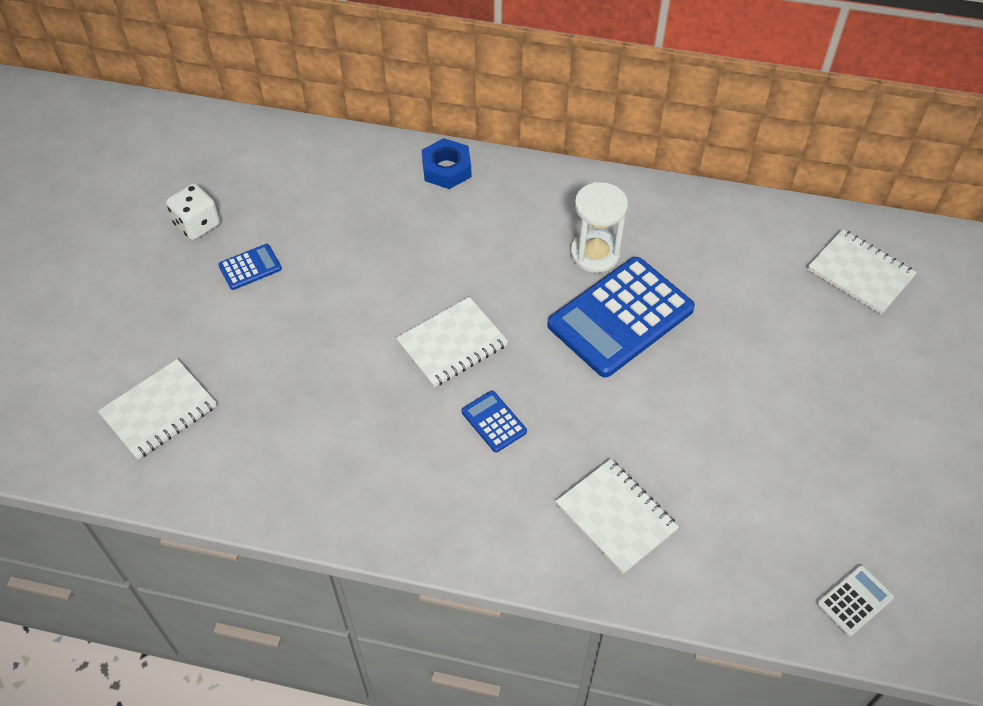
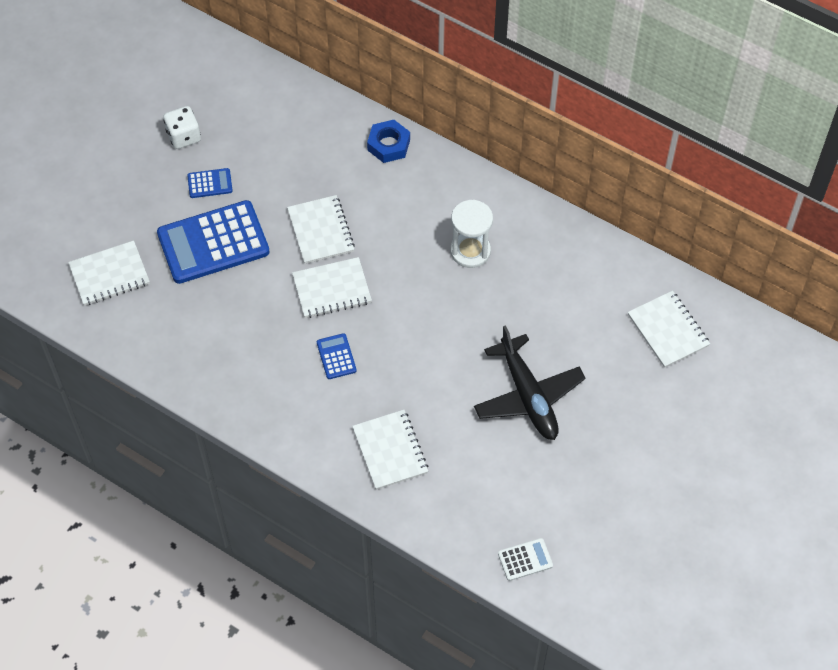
camera: 20 degrees right, 5 degrees up
blue calculator [547,257,695,377] -> blue calculator moved to [157,200,270,284]
none -> white notebook [287,195,355,264]
none -> black plane [474,325,586,440]

